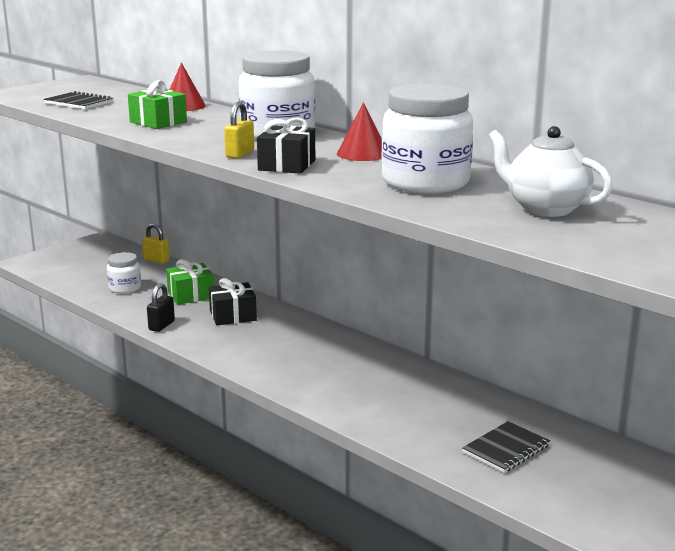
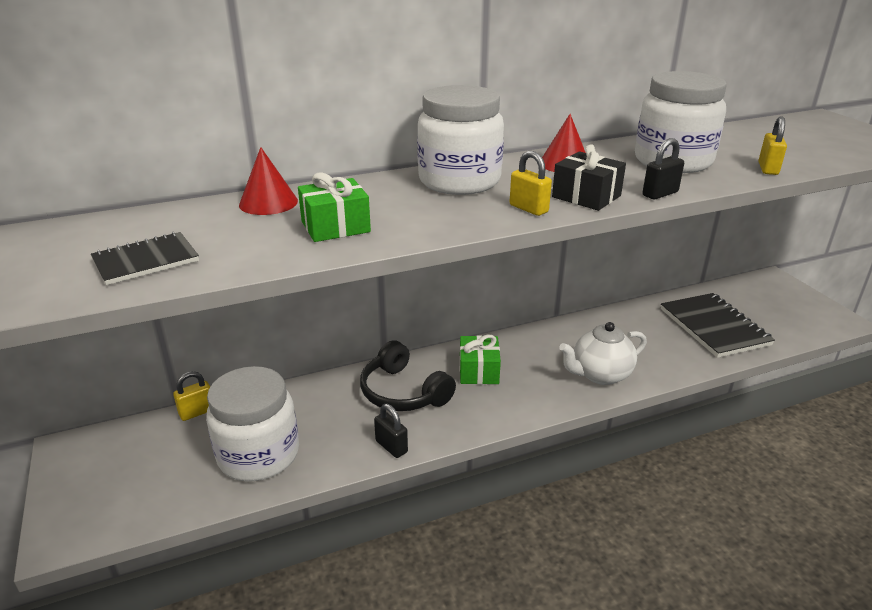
camera: 65 degrees left, 10 degrees up
white jar [107,252,141,294] -> white jar [206,366,299,481], size x1.95
green gift [166,259,214,305] -> green gift moved to [460,335,501,384]
black gift [209,278,257,325] -> black headphones [360,341,456,411]
black notebook [462,421,550,473] -> black notebook [661,293,775,358], size x1.69
white teapot [488,126,613,217] -> white teapot moved to [559,322,647,385]
none -> black padlock [642,138,684,199]
none -> yellow padlock [758,116,787,175]

